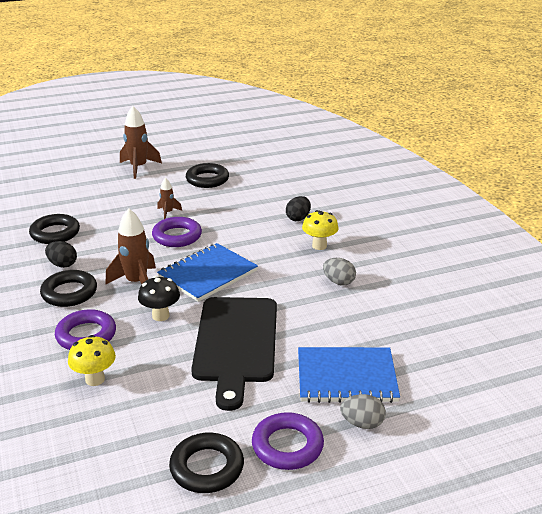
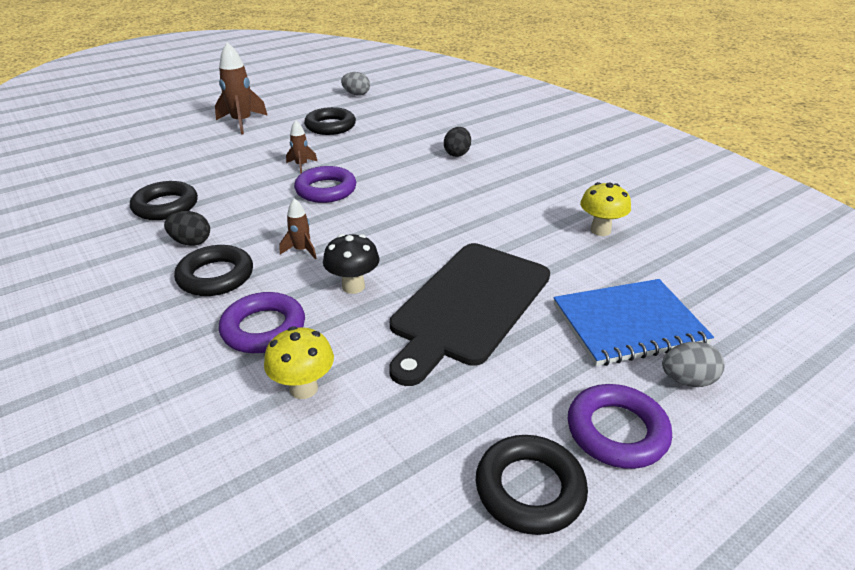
camera: 15 degrees left, 5 degrees up
brown rocket [105,208,156,285] -> brown rocket [280,198,317,259], size x0.54
blue notebook [157,243,258,302] -> none
black cutting board [191,297,277,411] -> black cutting board turned 45 degrees clockwise [389,243,550,386]
yellow mushroom [302,210,339,250] -> yellow mushroom moved to [580,182,631,236]
grey egg [323,258,356,286] -> grey egg moved to [341,72,370,96]

